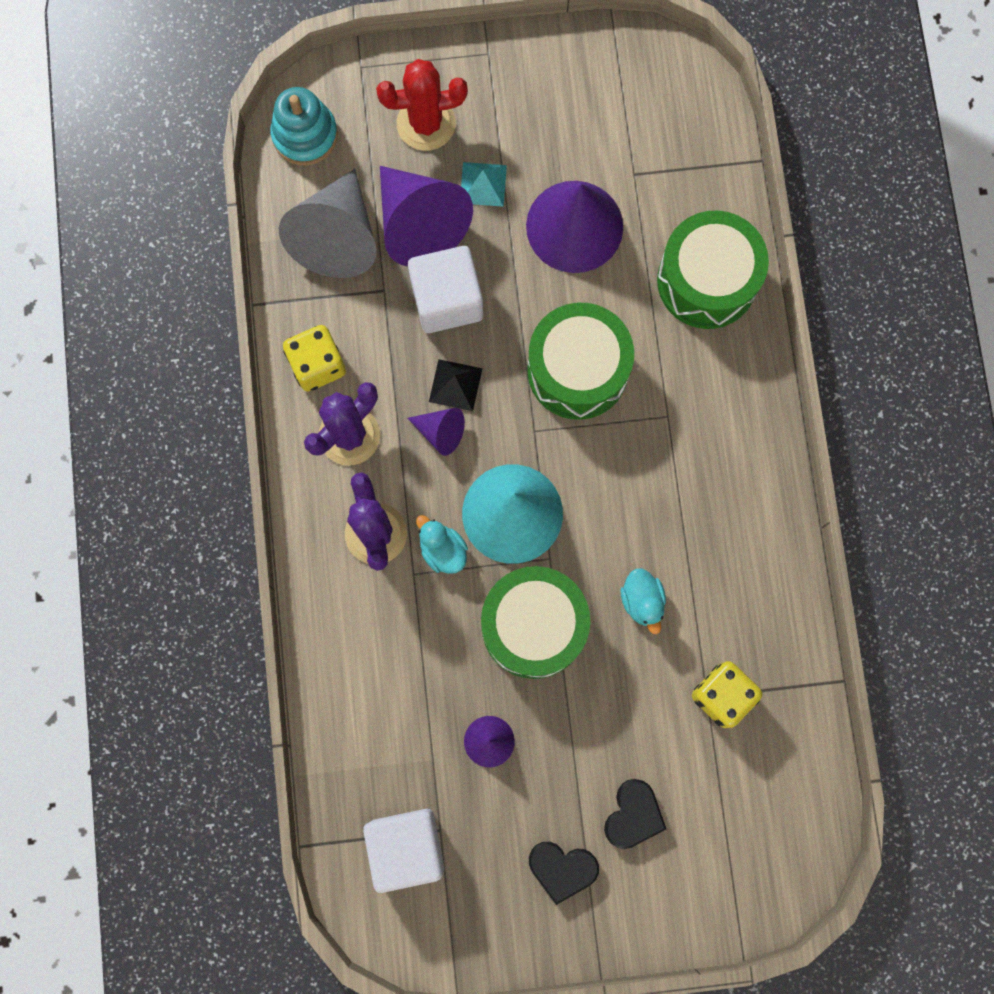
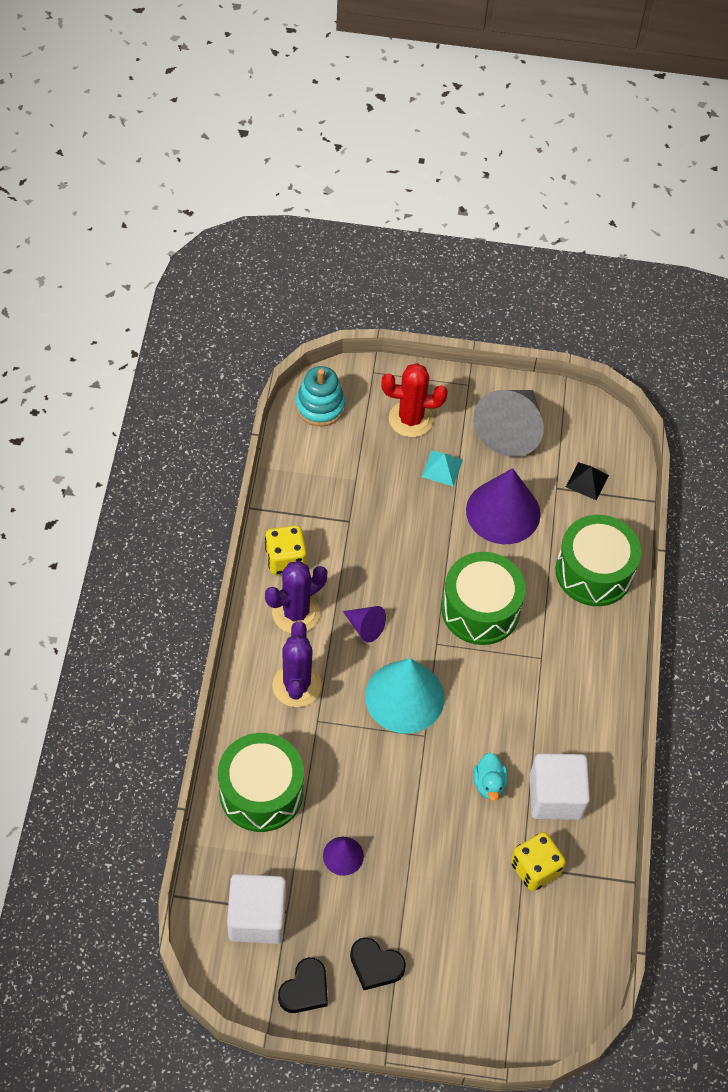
camera: 10 degrees right, 20 degrees down
grey cone [279,169,376,278] -> grey cone moved to [473,390,544,457]
purple cone [380,166,473,266] -> none
white cube [408,246,483,333] -> white cube moved to [530,753,590,820]
turquoise duck [416,515,468,574] -> none
black pyramid [429,359,483,411] -> black pyramid moved to [566,462,609,500]
green drum [481,566,590,679] -> green drum moved to [218,733,304,832]
black heart [604,779,666,849] -> black heart moved to [278,957,328,1013]

